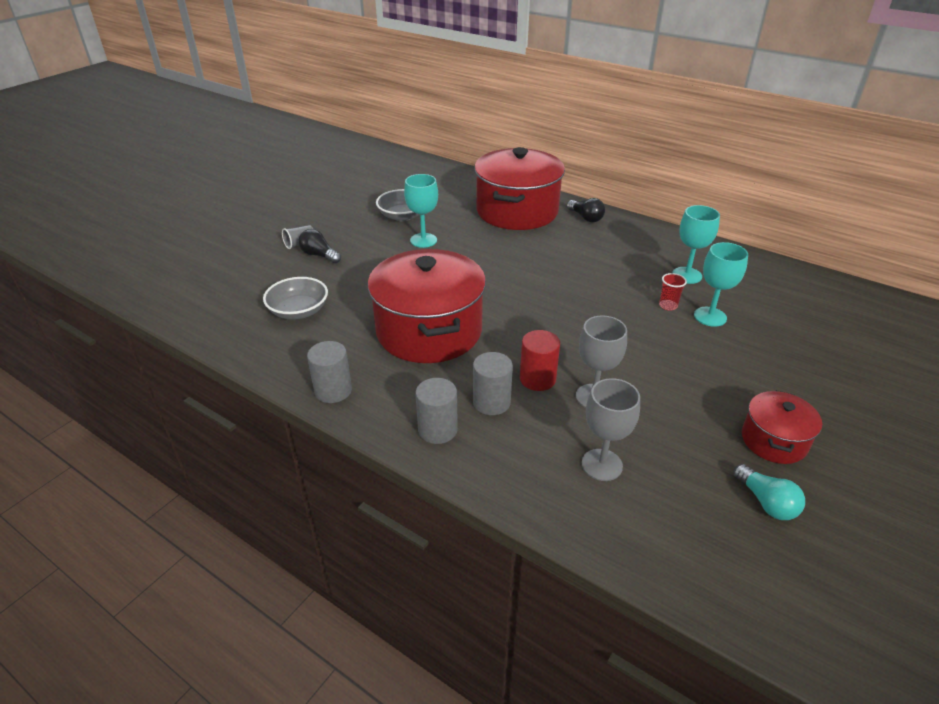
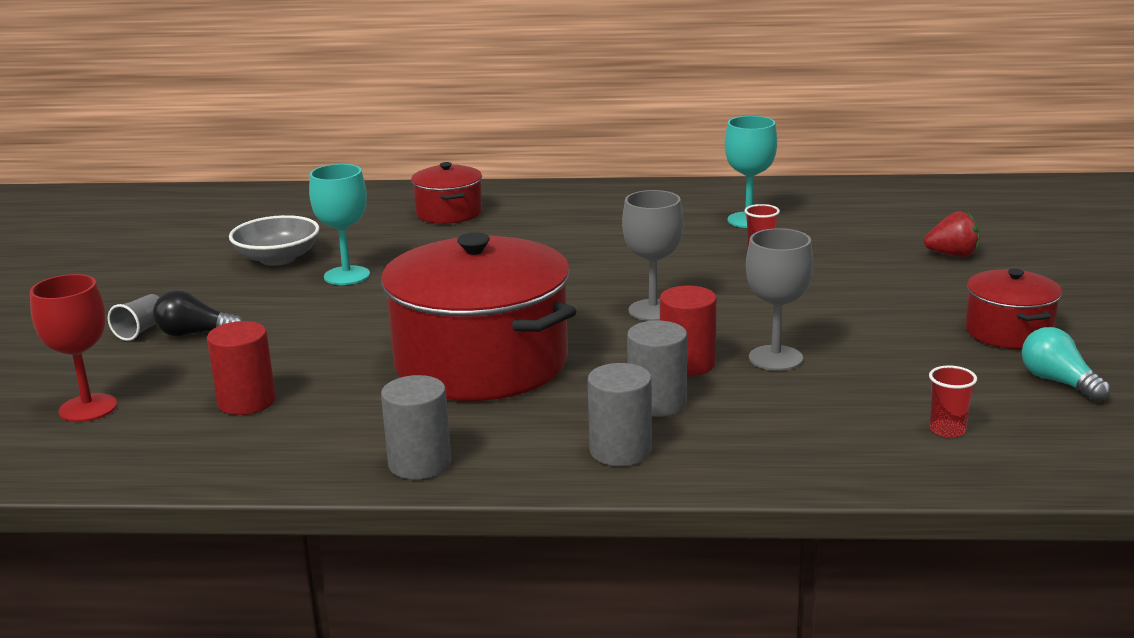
camera: 30 degrees left, 15 degrees down
grey bowl [263,277,328,320] -> red cylinder [207,321,276,415]
red pot [474,147,565,230] -> red pot [411,162,482,224], size x0.50
black light bulb [567,198,605,222] -> none
grey goblet [582,378,640,481] -> grey goblet moved to [622,190,684,321]
turquoise goblet [694,242,748,327] -> none
turquoise light bulb [733,464,805,520] -> turquoise light bulb turned 150 degrees counterclockwise [1022,327,1111,402]
none -> red goblet [30,274,117,422]
none -> red strawberry [924,211,980,257]
none -> red cup [929,366,977,438]

